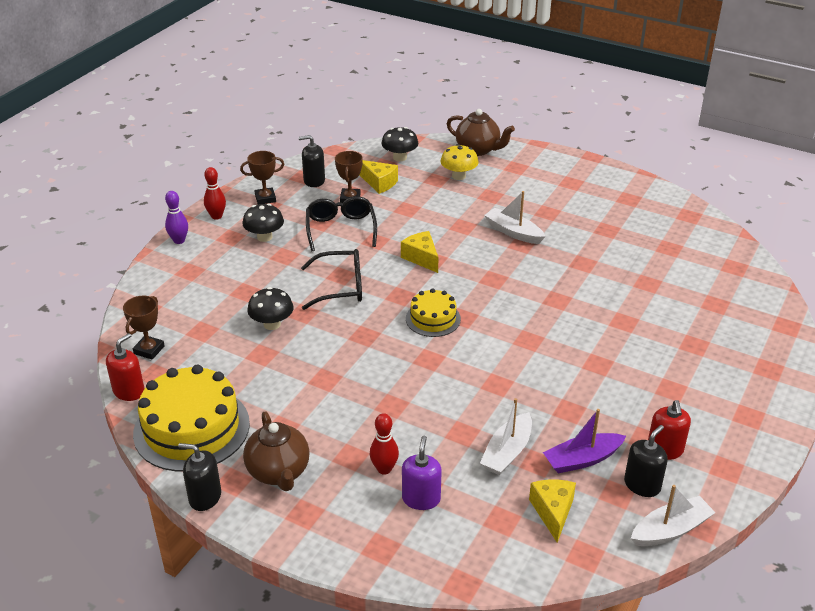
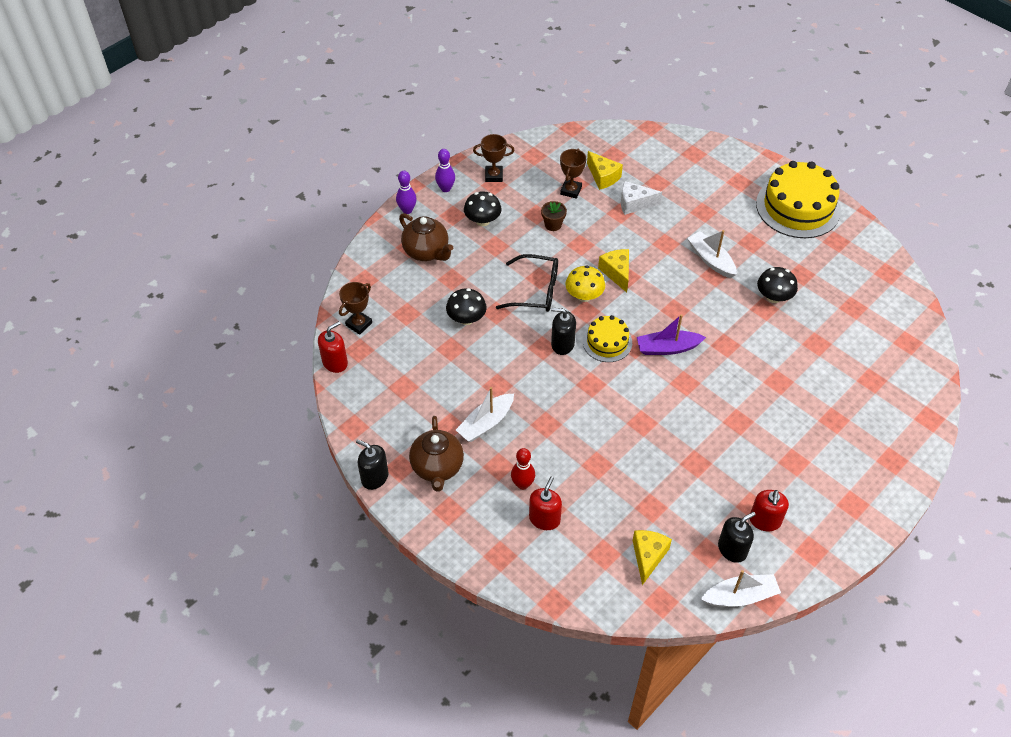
camera: 15 degrees right, 15 degrees up
yellow cake [133,365,250,472] -> yellow cake moved to [756,161,841,238]
red bowling pin [204,167,226,220] -> purple bowling pin [435,149,455,192]
black soap dispenser [299,135,325,187] -> black soap dispenser moved to [551,308,576,355]
black glasses [306,196,377,251] -> brown flower pot [541,201,567,231]
black mushroom [381,127,418,161] -> black mushroom moved to [757,267,798,303]
purple soap dispenser [402,436,442,510] -> red soap dispenser [529,477,562,530]
yellow mushroom [441,144,479,180] -> yellow mushroom moved to [565,266,605,302]
brown teapot [447,109,515,156] -> brown teapot moved to [399,213,453,261]
white boat [480,398,532,475] -> white boat moved to [456,387,514,442]
purple boat [543,409,626,473] -> purple boat moved to [637,314,706,355]
none -> white cheese [621,181,662,215]

